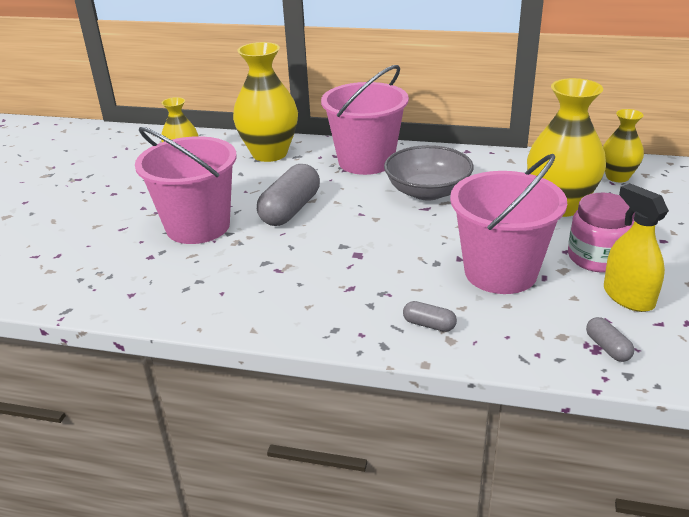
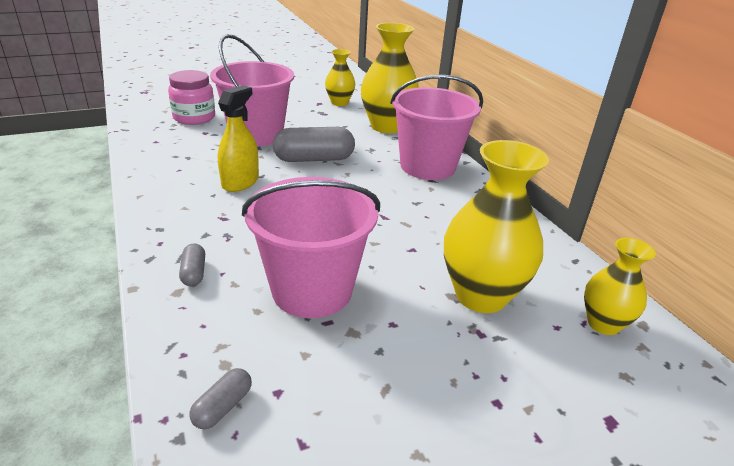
camera: 50 degrees right, 0 degrees up
grey bowl [384,145,474,201] -> none
pink jar [568,193,635,273] -> pink jar moved to [168,70,215,125]
yellow spray bottle [604,183,669,312] -> yellow spray bottle moved to [218,85,259,192]

